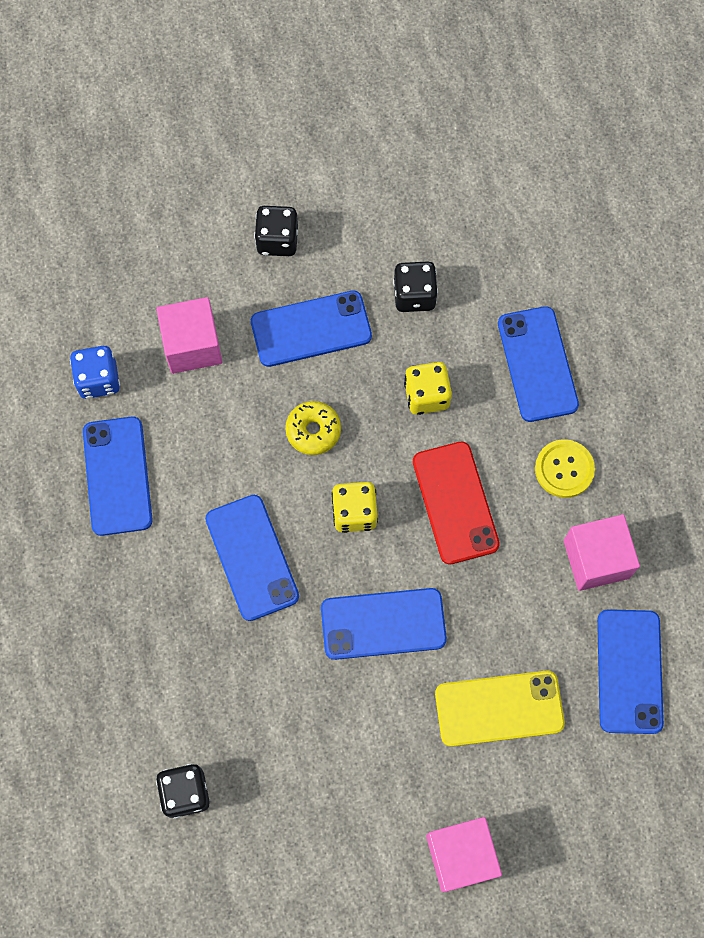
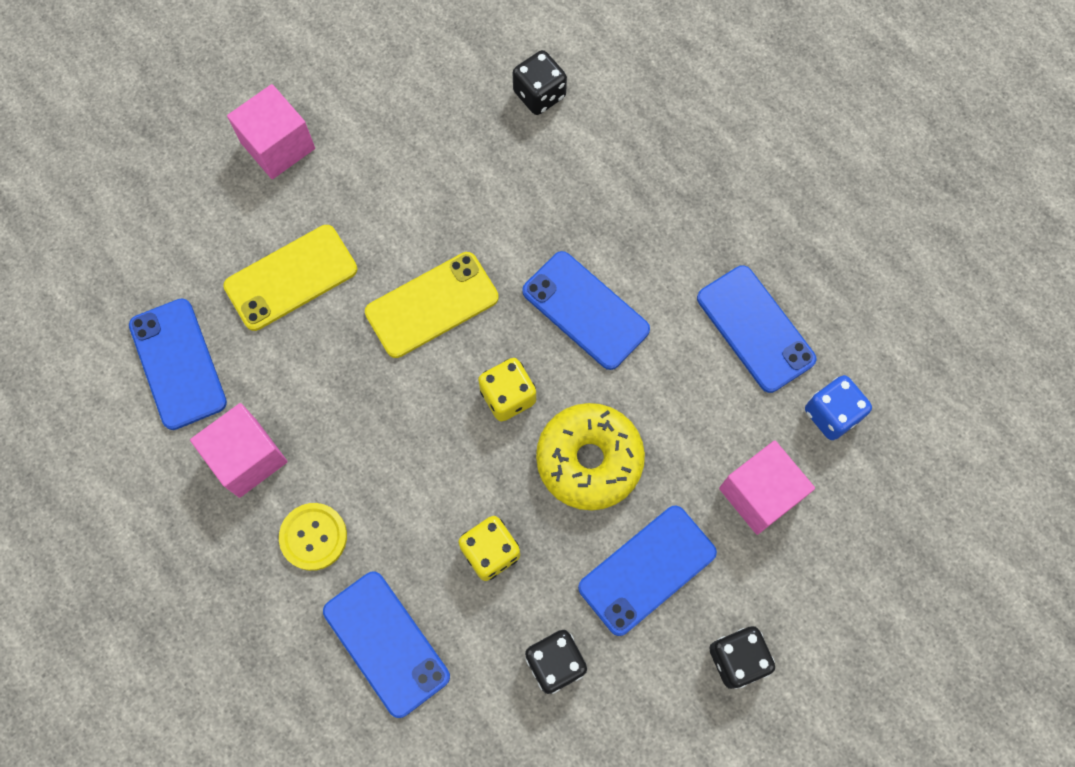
camera: 155 degrees right, 0 degrees up
yellow donut [285,401,341,455] -> yellow donut [536,403,645,510], size x1.72
blue phone [321,588,447,660] -> yellow phone [365,252,499,358]
red phone [413,441,500,564] -> none

